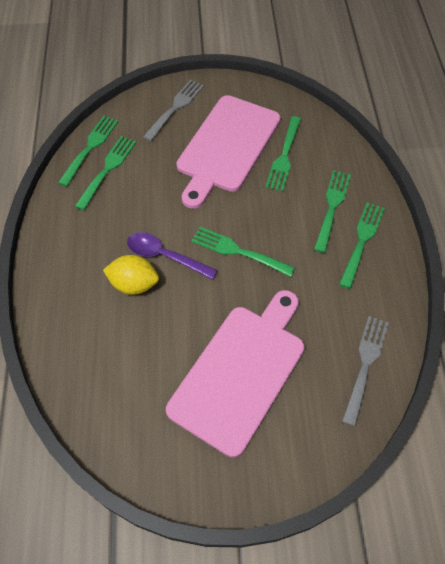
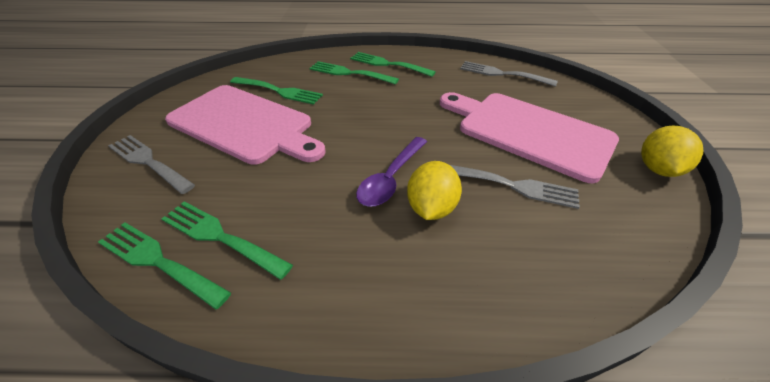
camera: 85 degrees left, 15 degrees down
green fork [191,227,295,277] -> none
none -> grey fork [450,165,580,209]
none -> yellow lemon [641,126,703,177]

